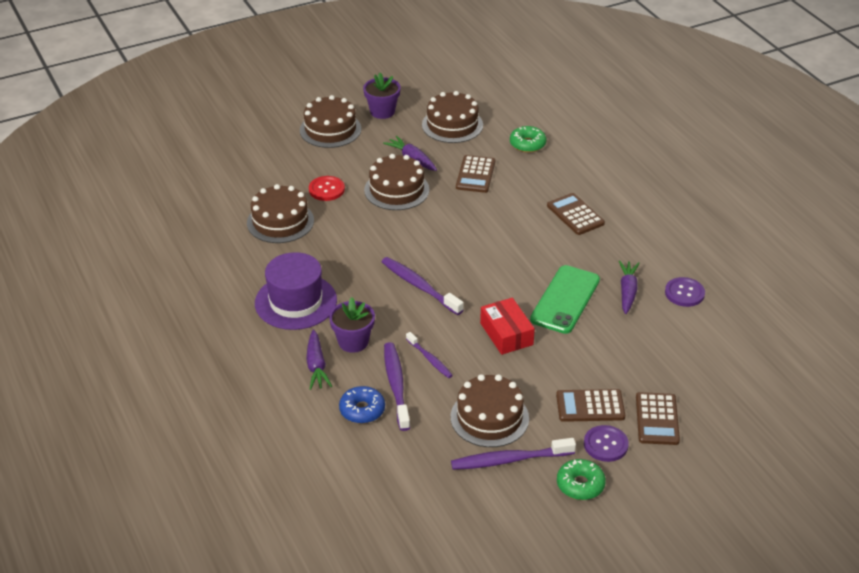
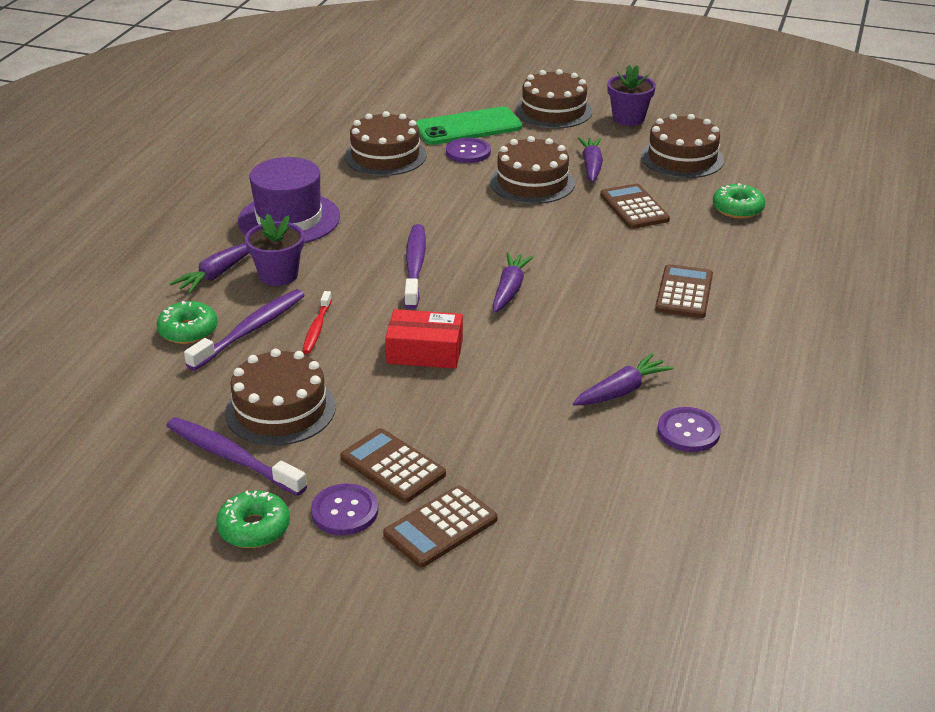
camera: 45 degrees right, 5 degrees down
red button [309,176,345,201] -> purple button [446,138,491,163]
blue donut [339,386,385,424] -> green donut [157,301,218,344]
purple toothbrush [406,332,453,378] -> red toothbrush [302,291,332,354]
brown calculator [456,155,495,193] -> brown calculator turned 105 degrees clockwise [600,183,670,229]
red box [480,298,535,355] -> red box turned 75 degrees clockwise [385,309,463,369]
green phone [530,265,600,334] -> green phone moved to [416,106,522,145]
none -> purple carrot [493,252,534,312]

